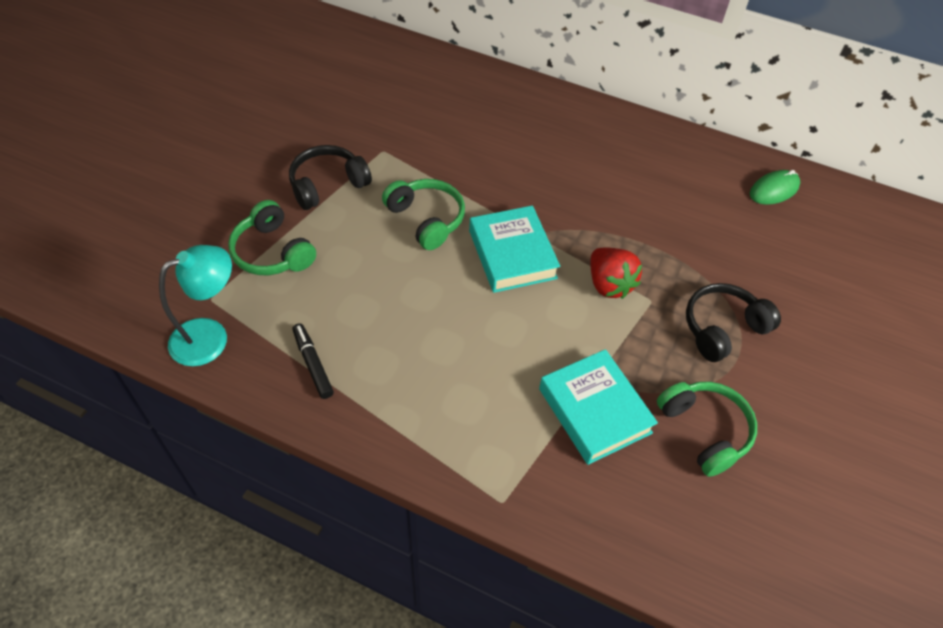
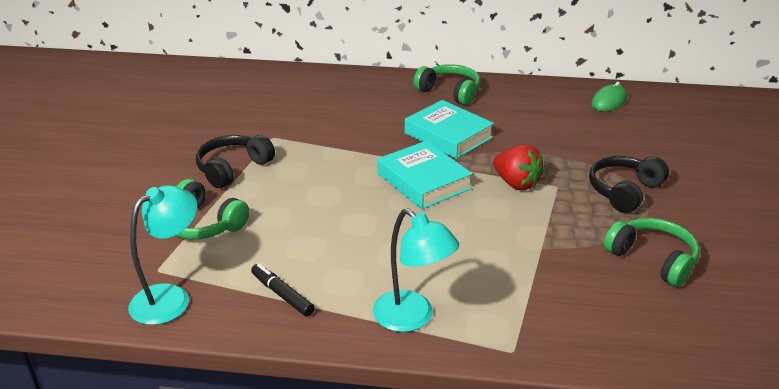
camera: 15 degrees left, 20 degrees down
green headphones [382,179,465,250] -> green headphones moved to [413,64,480,105]
turquoise book [539,349,658,465] -> turquoise book moved to [405,100,494,159]
none -> turquoise lamp [373,208,459,332]

